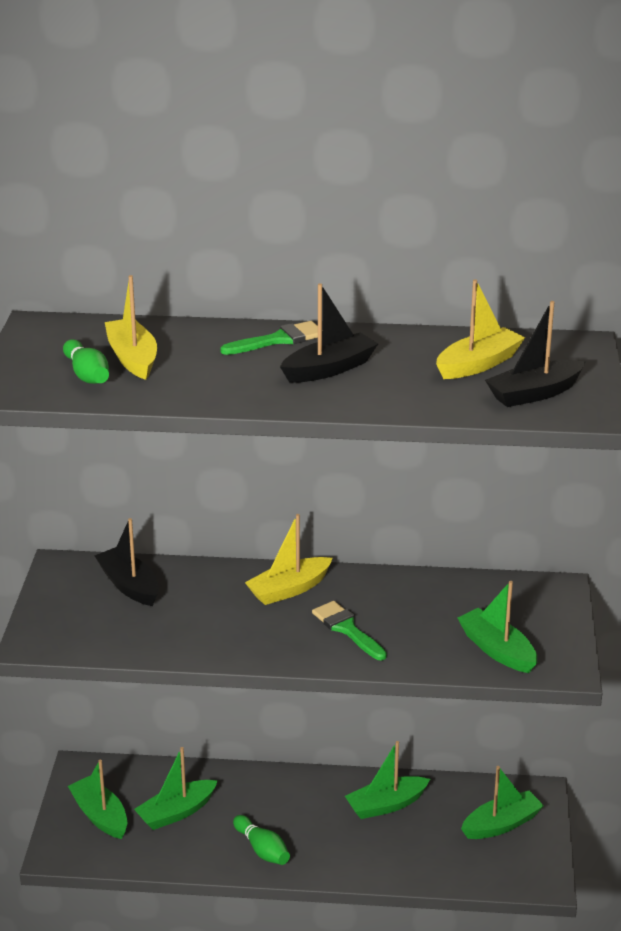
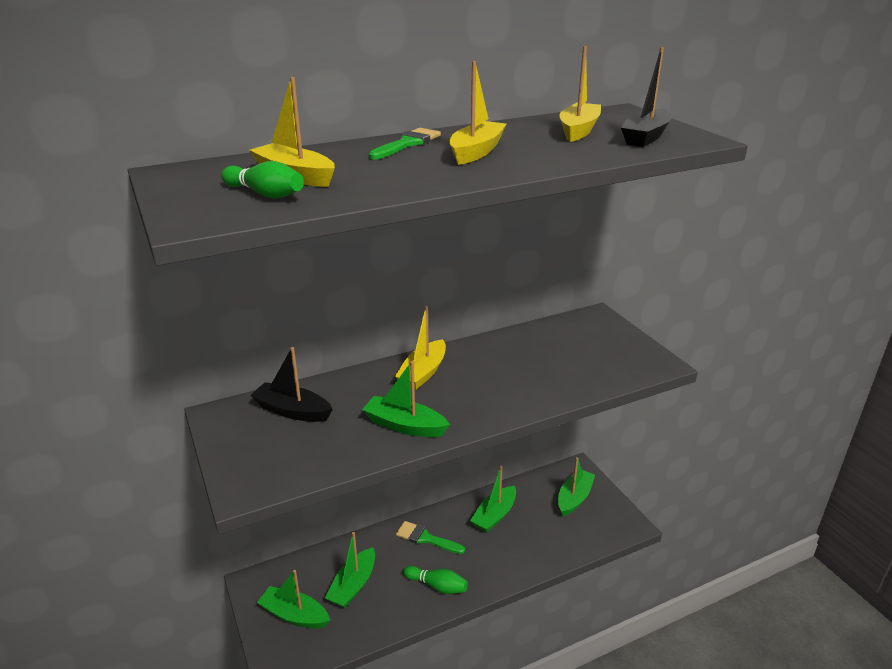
camera: 30 degrees left, 0 degrees up
black boat [280,284,378,383] -> yellow boat [450,61,506,165]
green brush [312,601,387,660] -> green brush moved to [396,521,465,554]
green boat [458,581,537,673] -> green boat moved to [362,361,450,437]

